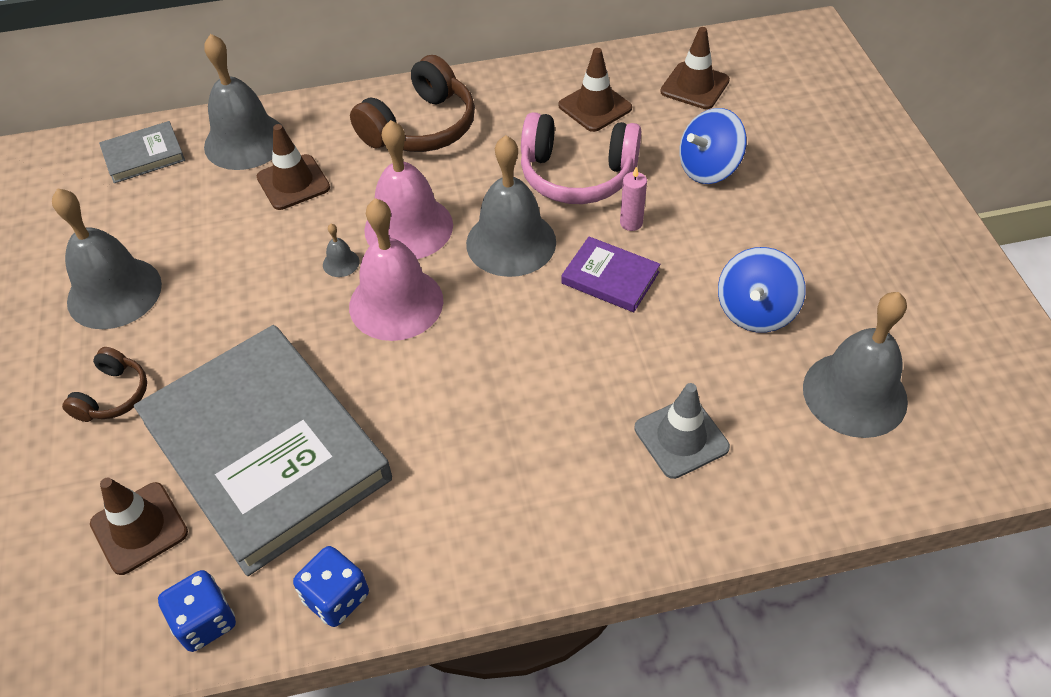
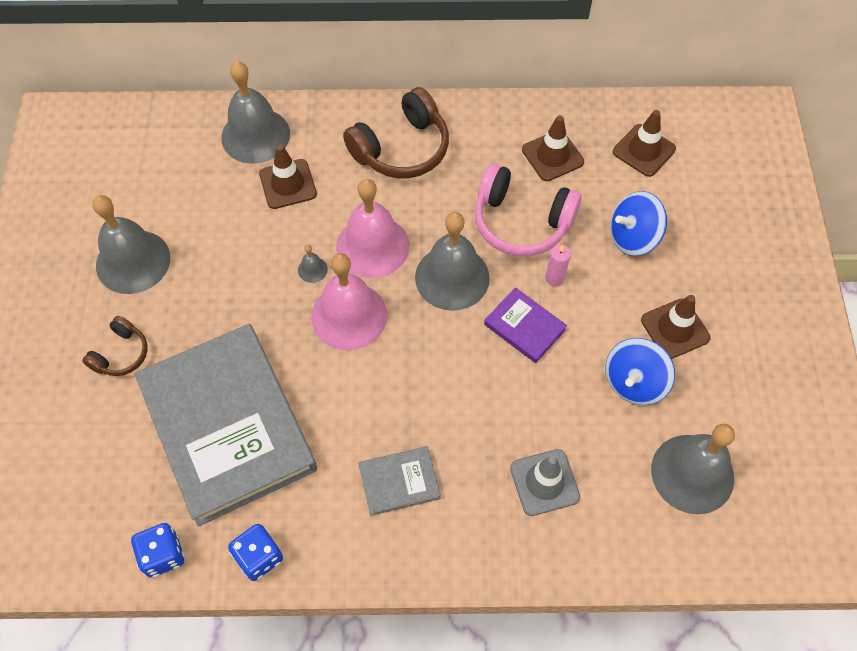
camera: 10 degrees right, 10 degrees up
brown traffic cone [90,477,188,575] -> brown traffic cone moved to [641,295,711,359]
grey book [99,121,185,183] -> grey book moved to [358,446,441,516]

